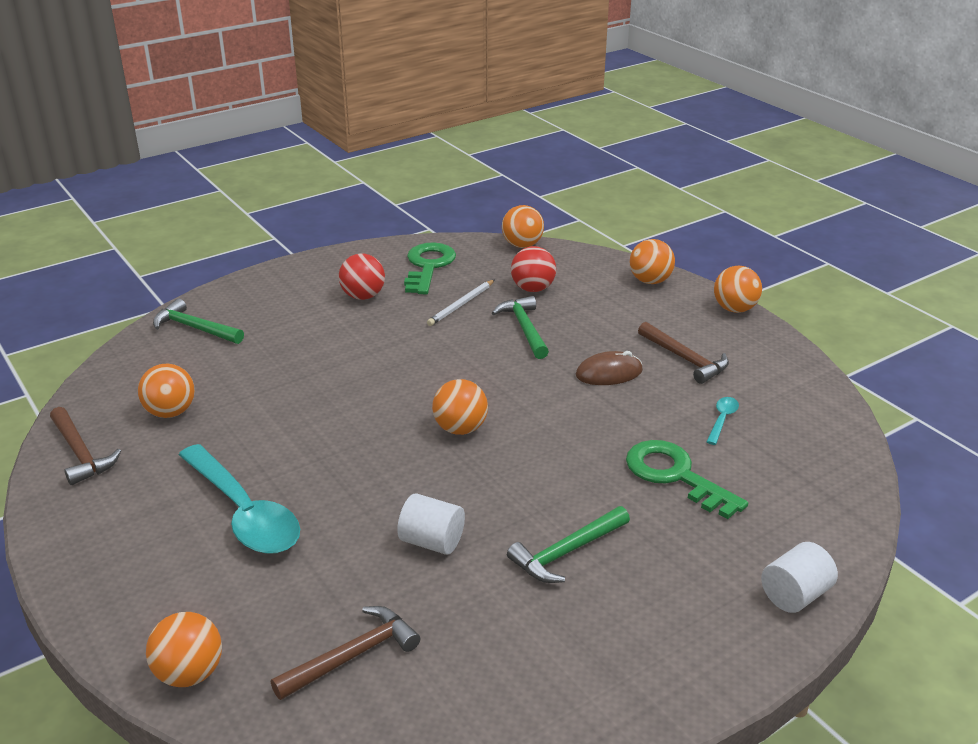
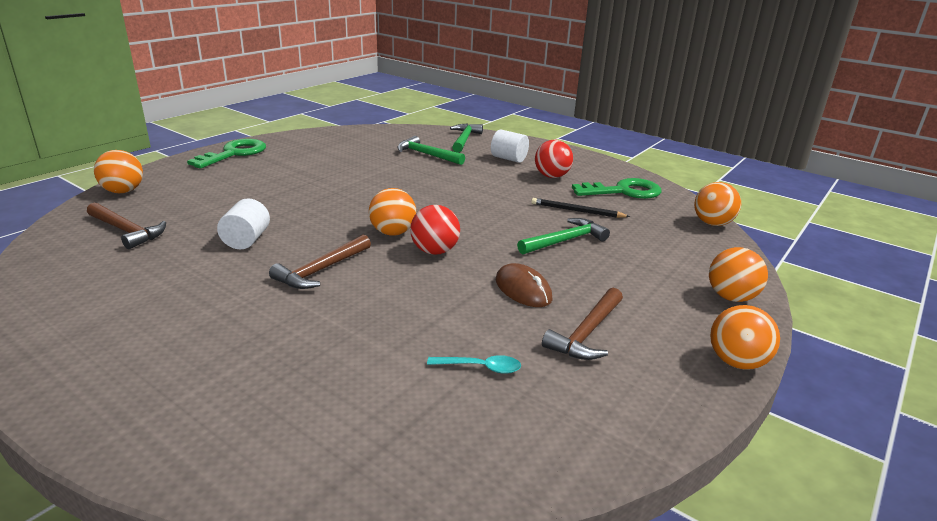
camera: 70 degrees right, 5 degrees down
brown hammer [50,407,121,485] -> brown hammer moved to [269,234,371,289]
orange ball [138,364,195,418] -> none
turquoise spoon [179,444,300,554] -> none
white pencil [427,280,494,326] -> black pencil [531,198,630,218]
green hammer [507,506,630,583] -> green hammer moved to [397,136,465,165]
red ball [511,246,556,292] -> red ball moved to [410,205,460,255]
green key [626,440,748,519] -> green key moved to [187,139,266,168]
white cylinder [761,542,838,613] -> white cylinder moved to [491,130,529,163]

